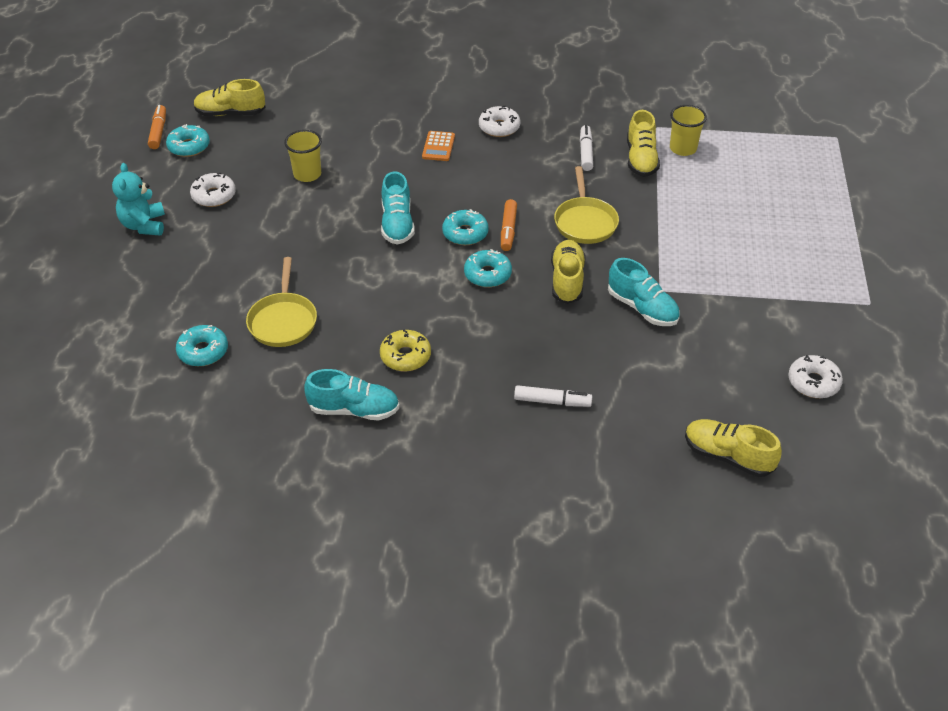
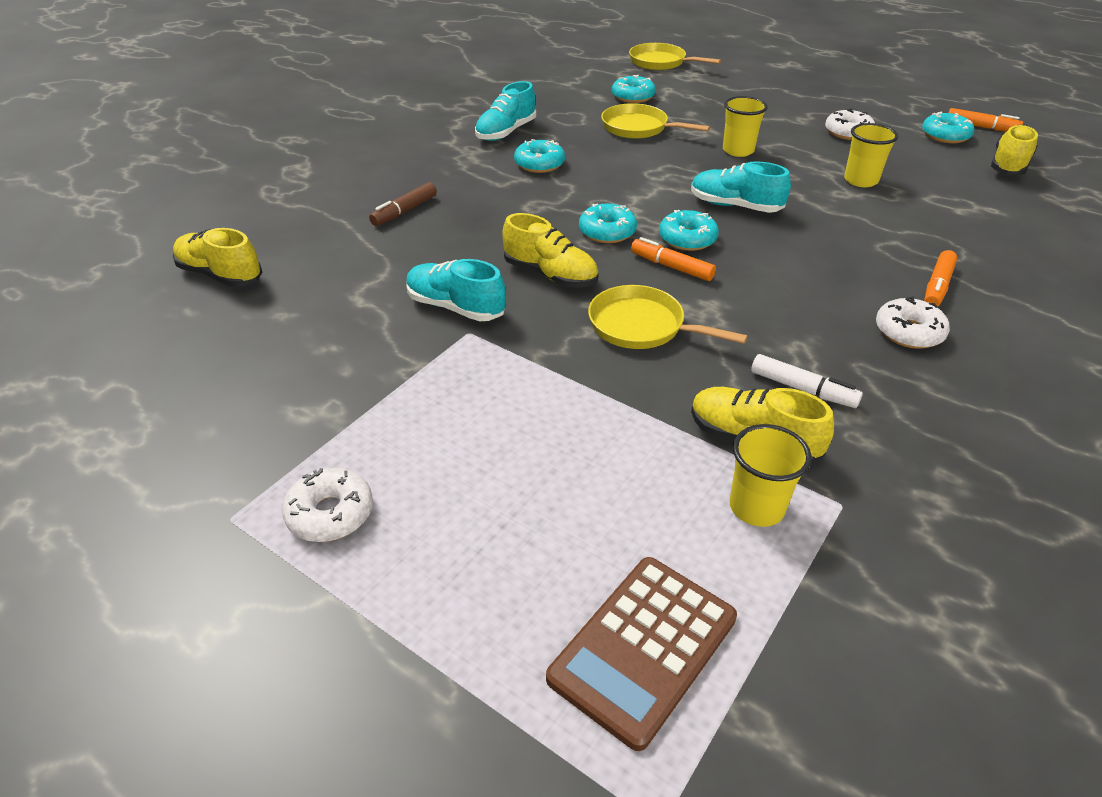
camera: 120 degrees right, 5 degrees down
turquoise teddy bear [112,163,165,235] -> none
yellow donut [380,330,431,371] -> turquoise donut [514,139,565,173]
orange calculator [422,131,455,161] -> none
white marker [514,385,592,407] -> brown marker [369,182,437,226]
turquoise shoe [608,258,680,326] -> turquoise shoe turned 45 degrees clockwise [406,259,506,321]
yellow shoe [685,419,782,477] -> yellow shoe turned 120 degrees counterclockwise [173,228,262,287]
white donut [788,355,843,398] -> white donut moved to [282,468,373,542]
none -> brown calculator [546,557,737,751]
none -> yellow pan [629,43,721,70]
none -> yellow cup [723,96,768,157]
none -> orange marker [924,250,957,306]

